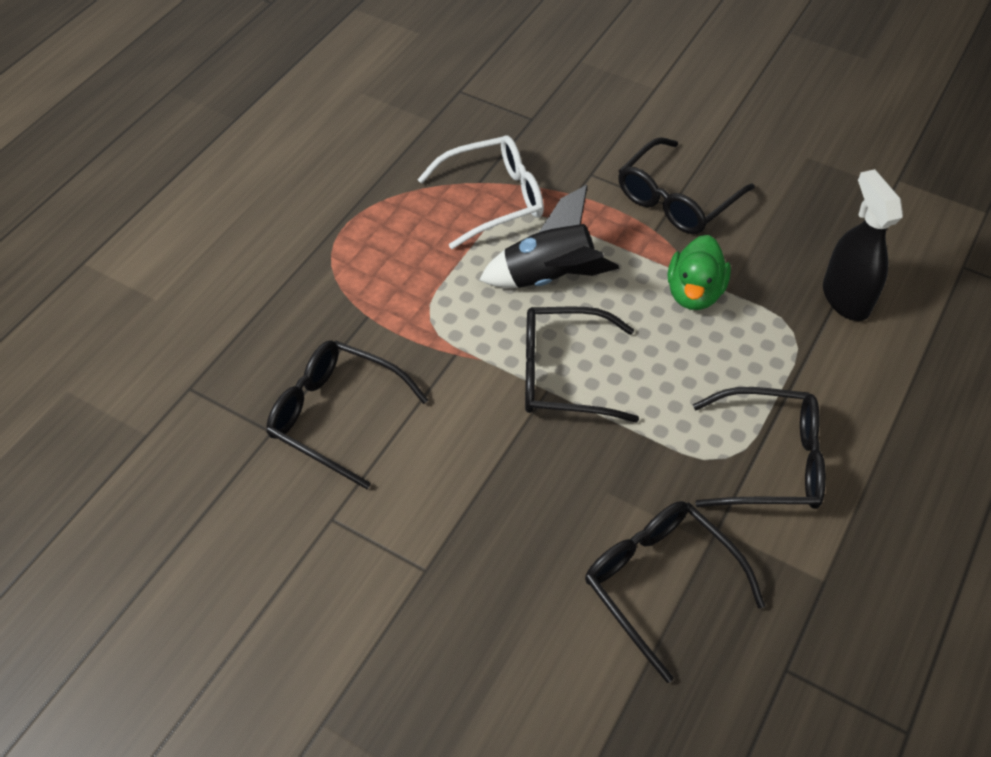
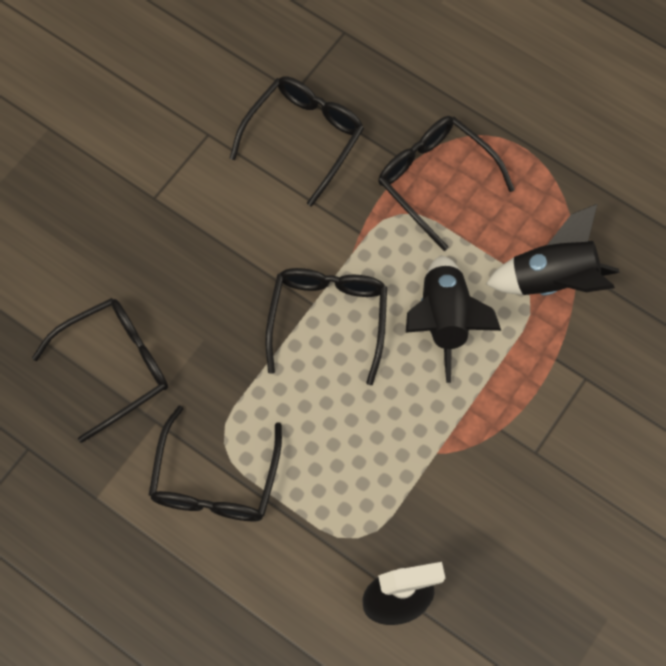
camera: 95 degrees right, 15 degrees up
white glasses [417,136,544,249] -> black rocket [486,204,620,296]
black glasses [618,137,755,234] -> black glasses moved to [378,116,515,251]
green duck [668,235,731,310] -> none

